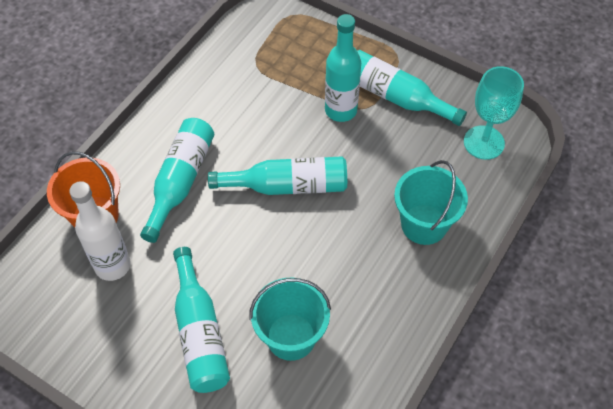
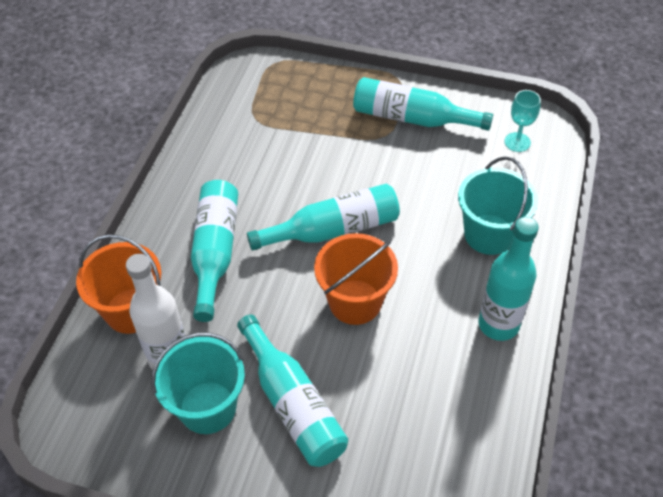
camera: 15 degrees left, 5 degrees down
turquoise bucket [249,278,331,361] -> turquoise bucket moved to [151,333,245,434]
turquoise bottle [325,14,361,122] -> turquoise bottle moved to [479,217,539,341]
turquoise goblet [464,66,524,160] -> turquoise goblet [505,90,541,152], size x0.60
none -> orange bucket [314,233,398,325]

